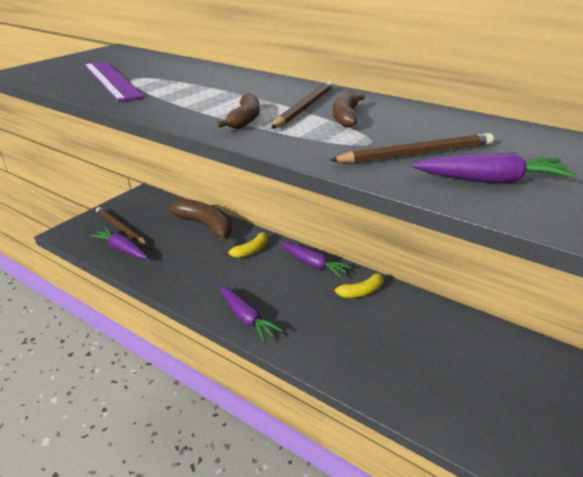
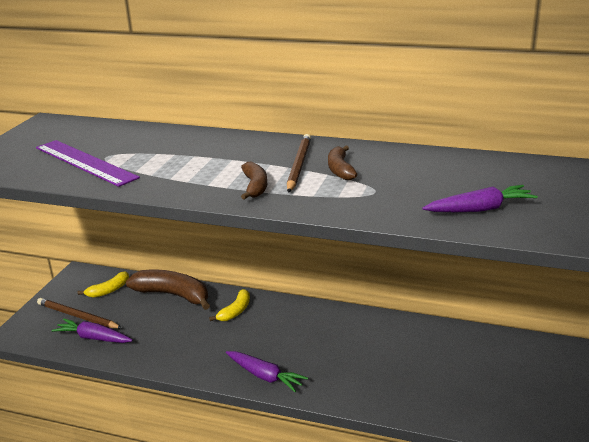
camera: 15 degrees left, 5 degrees down
purple carrot [280,242,351,278] -> none
yellow banana [328,273,383,298] -> yellow banana moved to [78,271,129,298]
brown pencil [329,133,494,163] -> none

